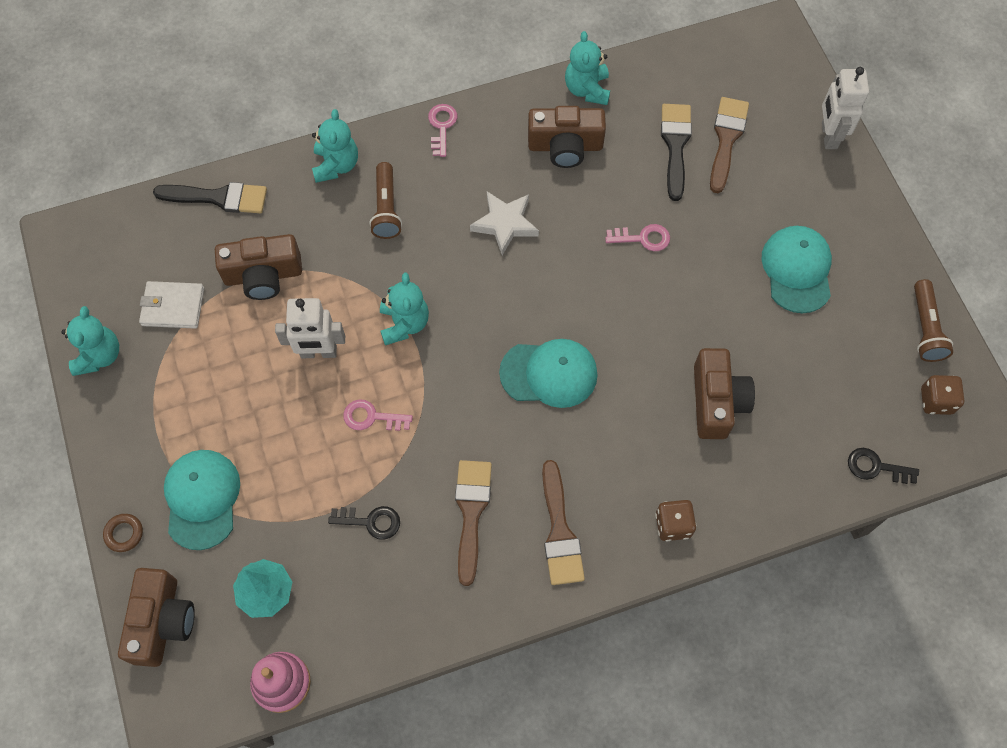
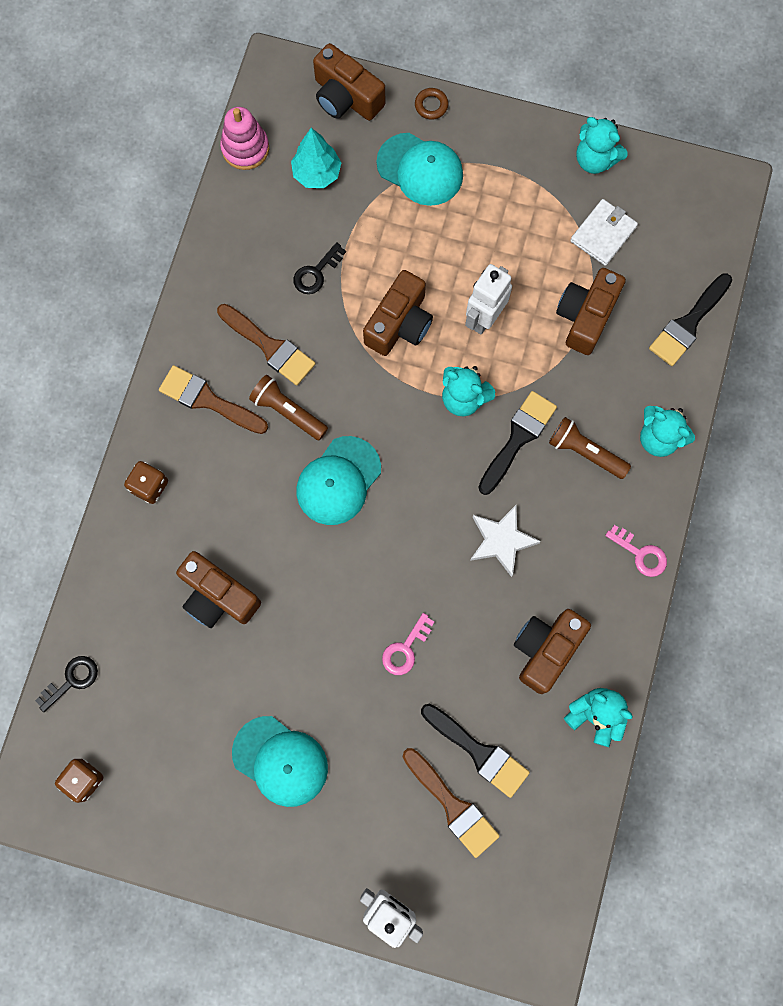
camera: 125 degrees right, 10 degrees up
pink key [343,399,413,431] -> brown camera [363,270,433,356]
brown flashlight [914,279,953,362] -> brown flashlight moved to [249,375,328,440]
none -> black brush [478,391,557,495]

